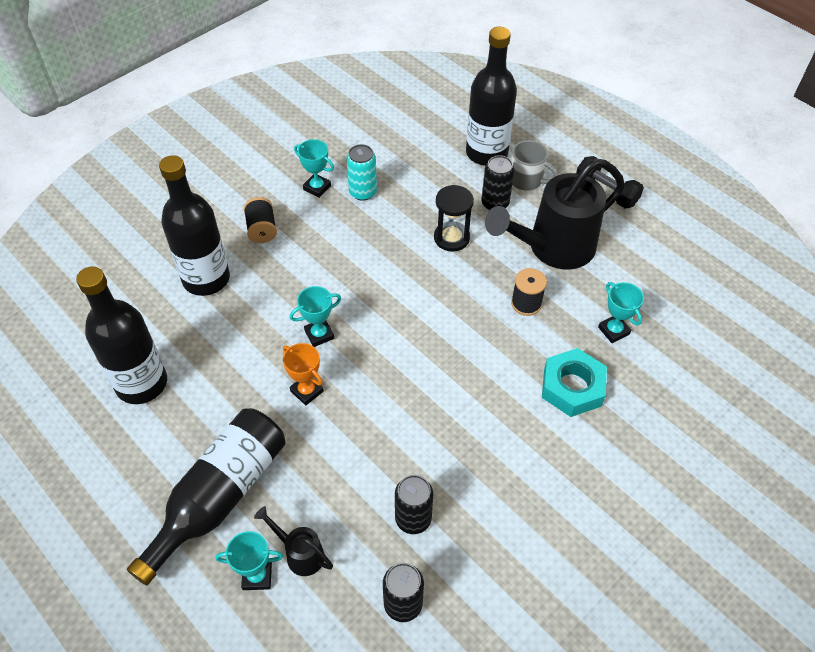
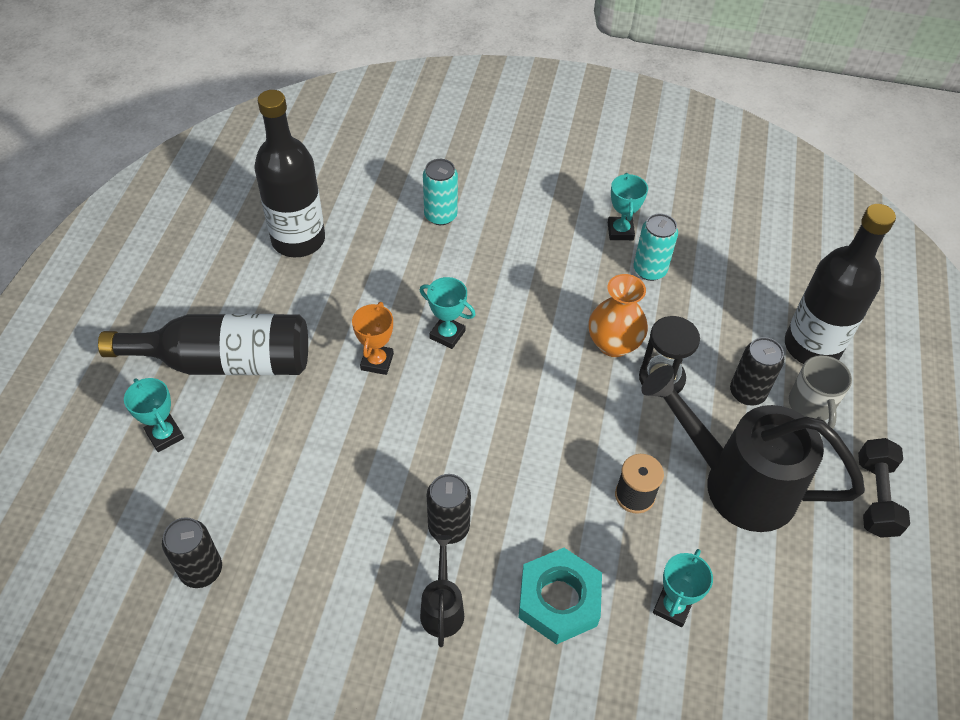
camera: 55 degrees right, 0 degrees up
black bottle [159,155,230,296] -> turquoise can [423,159,458,225]
black spool [244,197,277,243] -> none
black watering can [254,506,333,576] -> black watering can moved to [420,535,464,647]
black can [395,475,433,534] -> black can moved to [427,474,471,544]
none -> orange vase [589,274,648,357]

